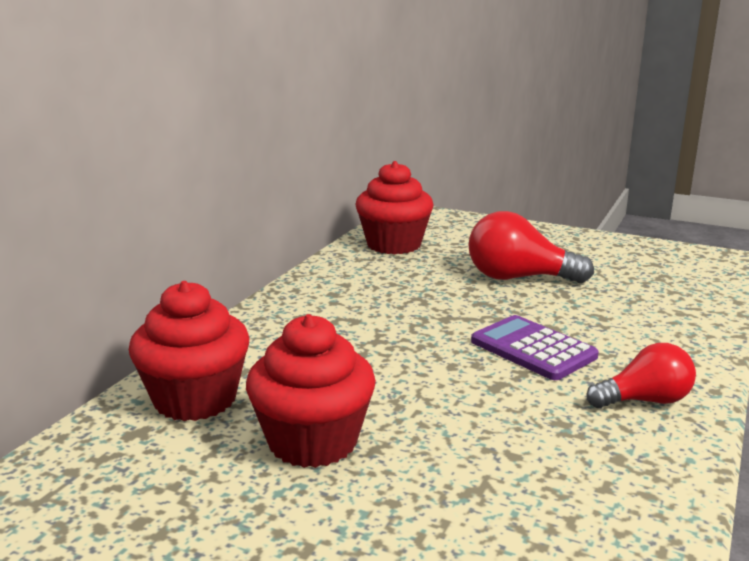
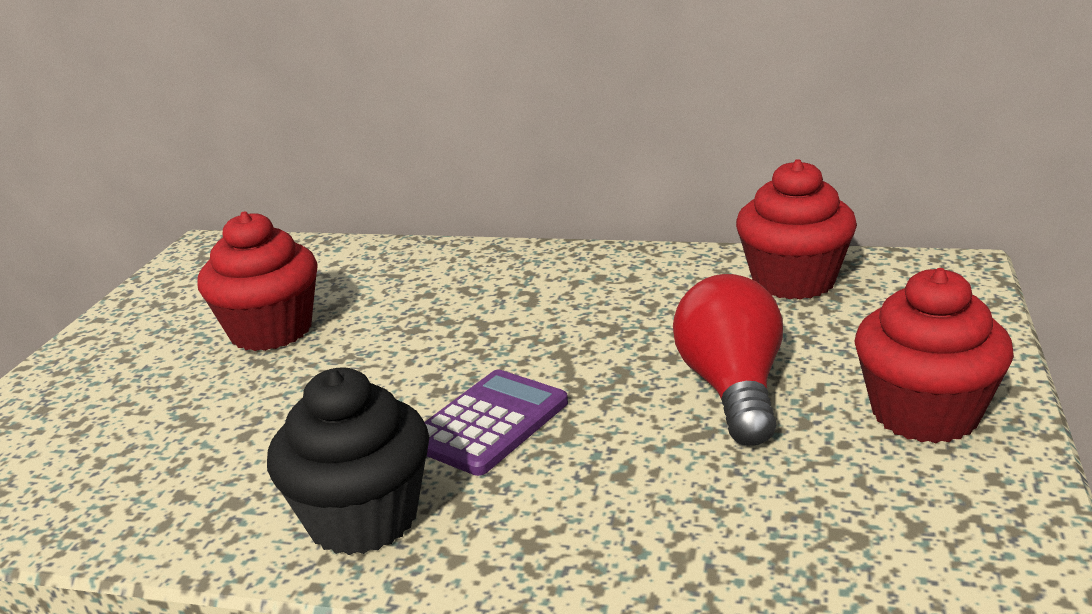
camera: 80 degrees right, 5 degrees up
red cupcake [129,281,249,421] -> red cupcake moved to [854,268,1014,443]
red light bulb [586,343,696,408] -> black cupcake [267,367,429,555]

